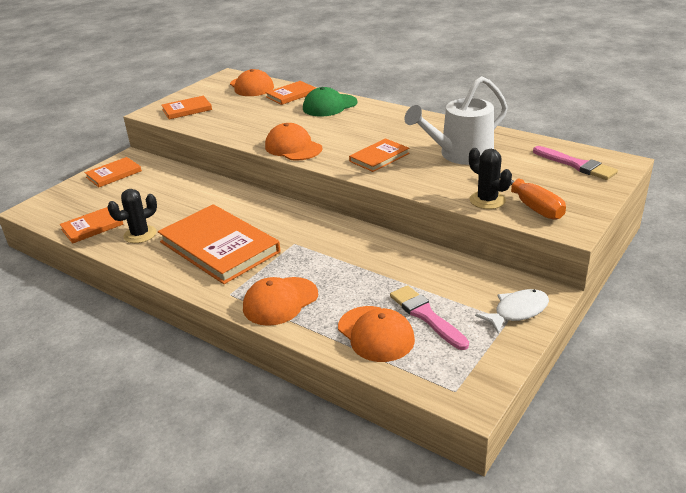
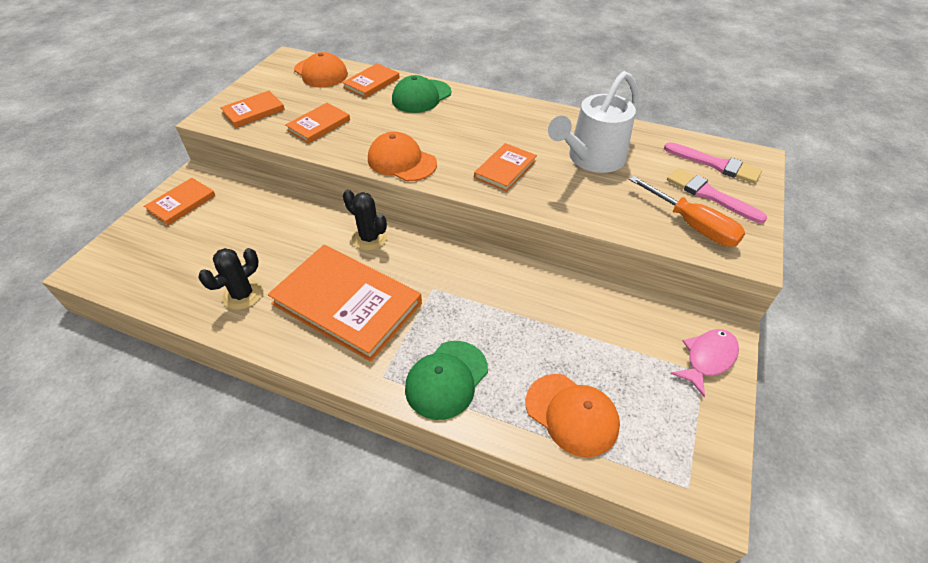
camera: 15 degrees left, 15 degrees up
orange book [60,207,124,244] -> orange book moved to [285,103,350,143]
orange cap [243,277,318,326] -> green cap [405,341,488,420]
pink brush [390,285,469,350] -> pink brush moved to [667,168,767,223]
black cactus [469,148,512,209] -> black cactus moved to [343,189,388,251]
white fish [475,289,549,334] -> pink fish [670,329,739,397]

